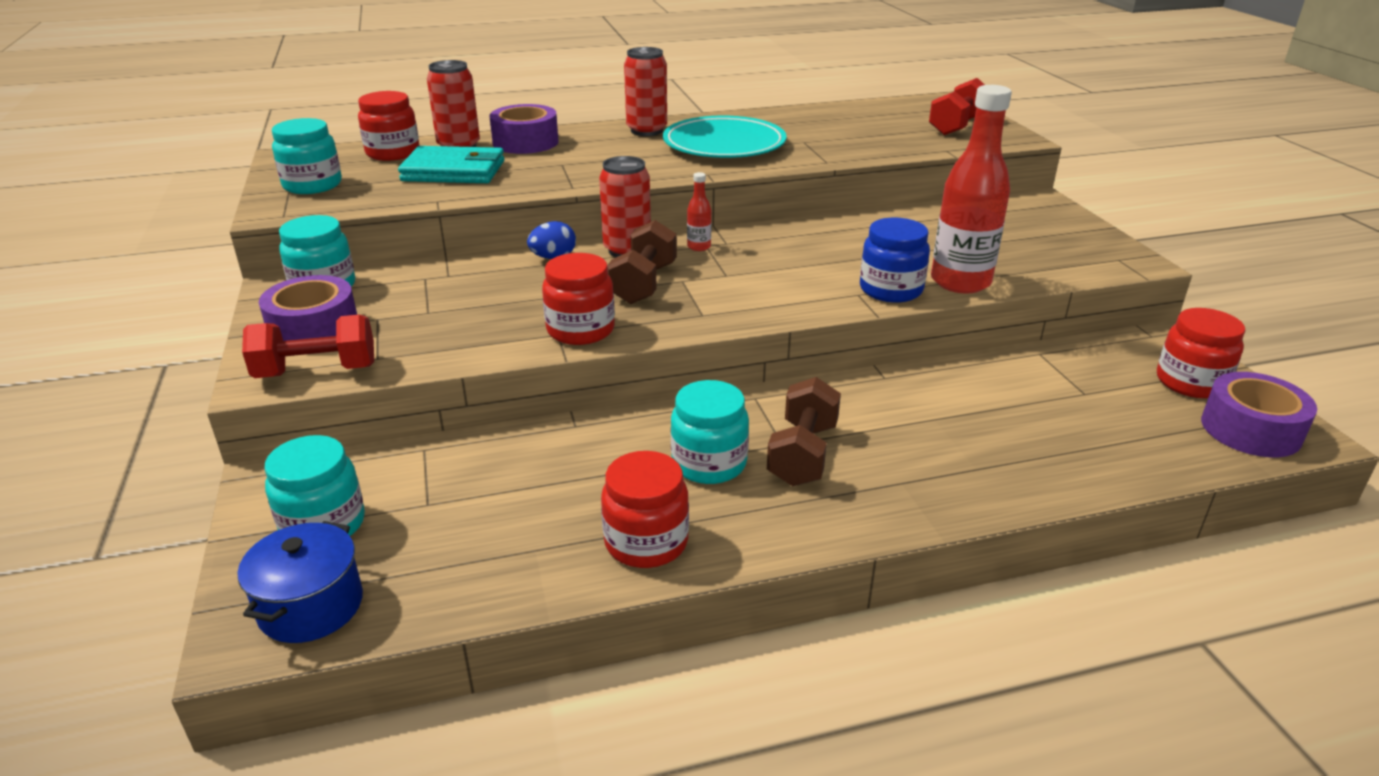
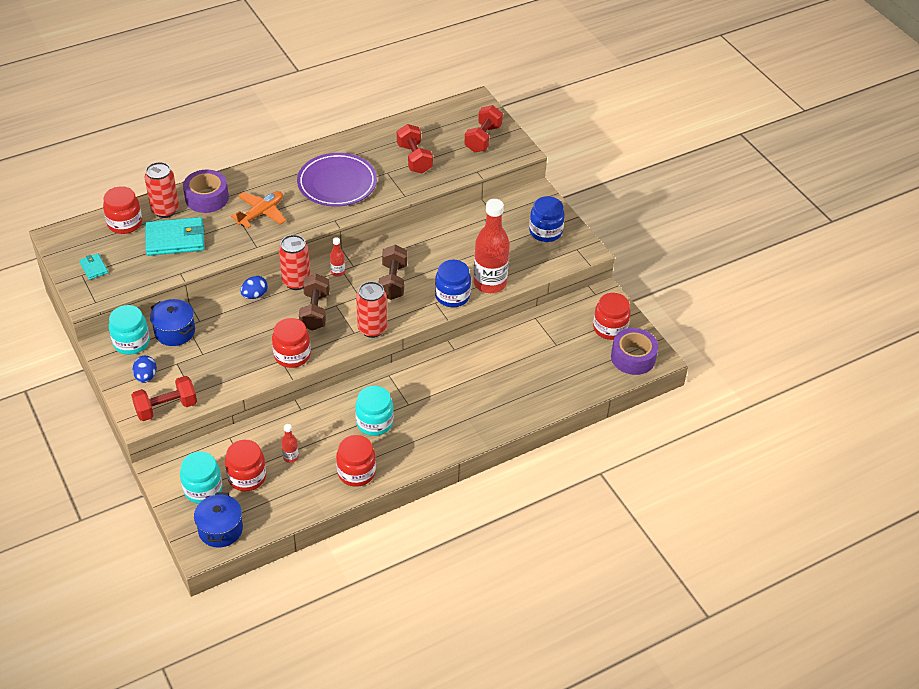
camera: 15 degrees left, 15 degrees up
purple tape [259,275,357,341] -> blue egg [133,356,157,383]
turquoise jar [272,118,342,194] -> turquoise wallet [79,254,108,280]
red can [624,47,667,136] -> red can moved to [356,281,387,338]
turquoise plate [663,116,787,158] -> purple plate [297,153,377,207]
brown dumbbell [767,377,841,486] -> brown dumbbell moved to [379,245,407,300]
none -> blue pot [150,299,195,346]
none -> red jar [225,440,266,491]
none -> orange plane [231,191,286,228]
none -> red bottle [281,424,299,463]
none -> red dumbbell [397,124,433,174]
none -> blue jar [529,196,565,242]

